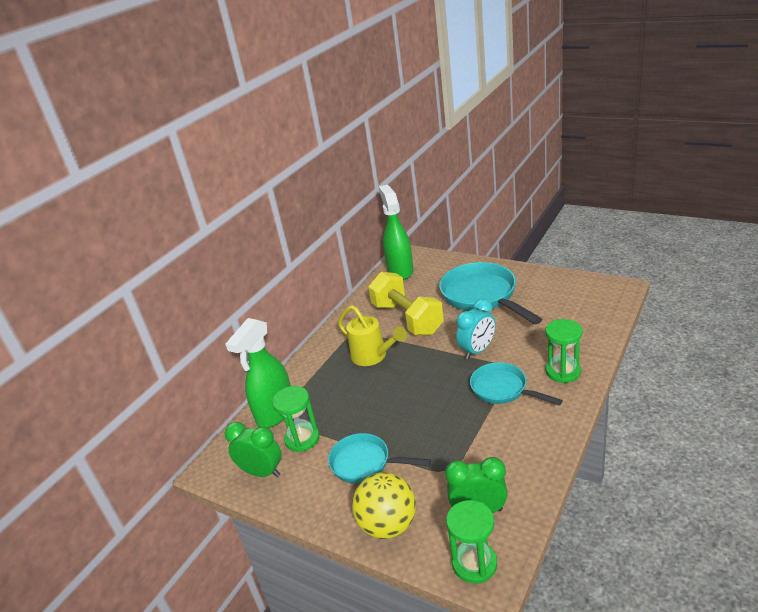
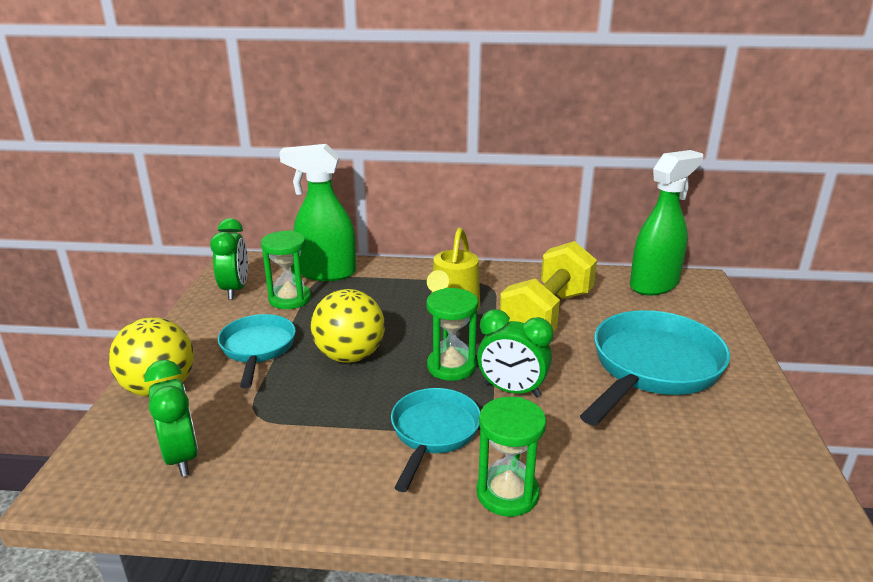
camera: 60 degrees right, 5 degrees down
green hourglass [446,500,497,584] -> green hourglass moved to [426,288,478,381]
turquoise clock [456,299,495,360] -> green clock [477,309,553,397]
none -> yellow ball [311,289,385,363]

